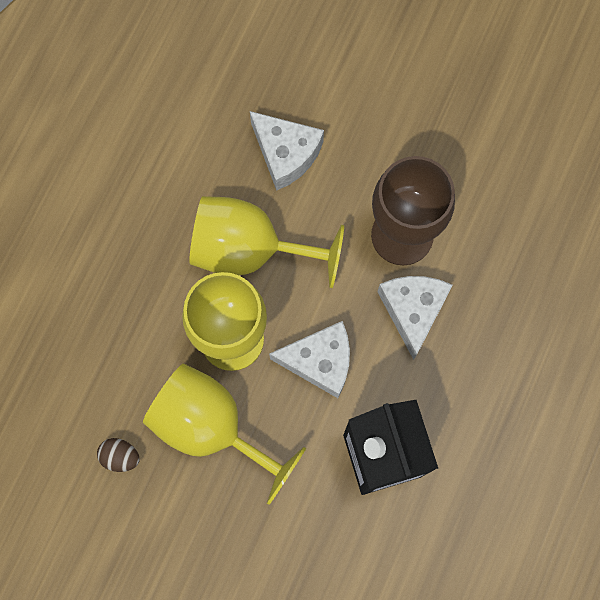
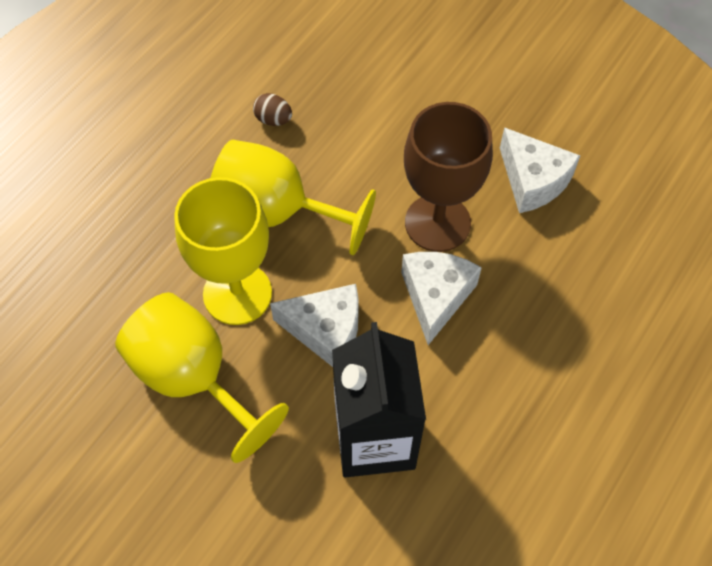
camera: 10 degrees right, 15 degrees down
brown egg [97,438,140,472] -> brown egg moved to [253,93,292,126]
white cheese [250,111,324,191] -> white cheese moved to [500,127,580,213]

